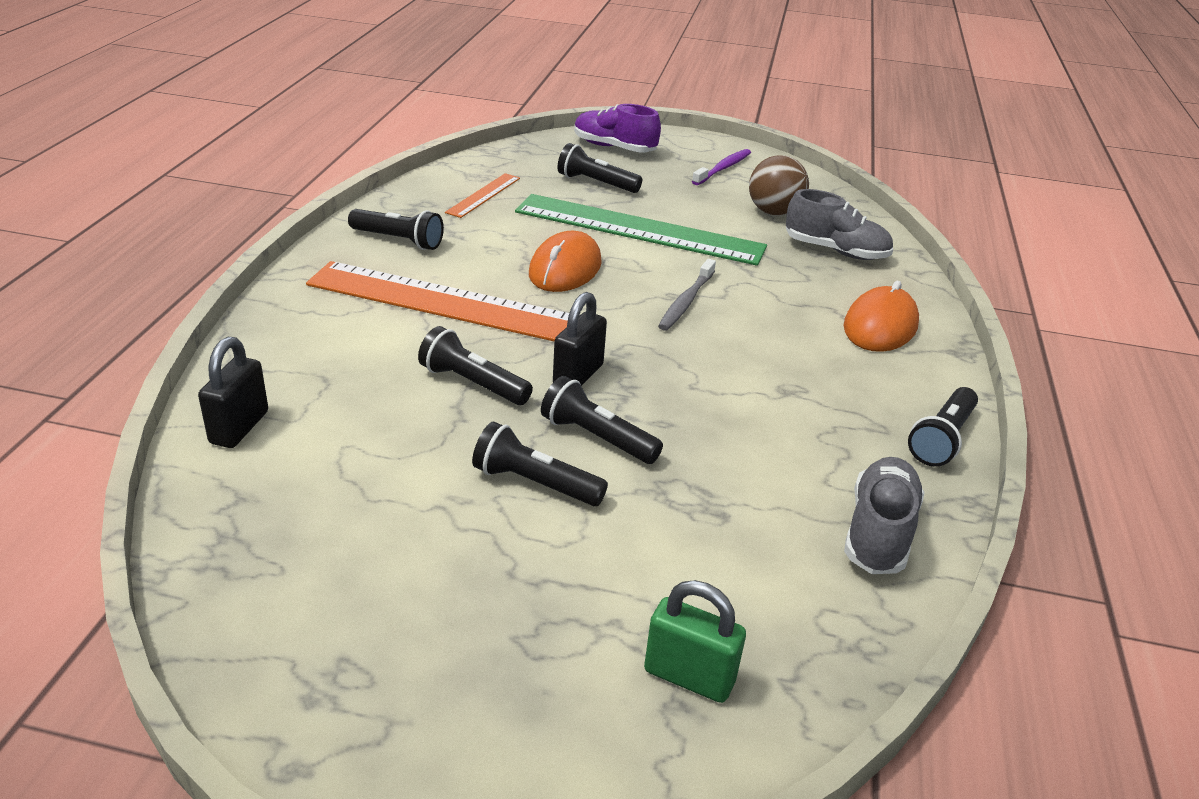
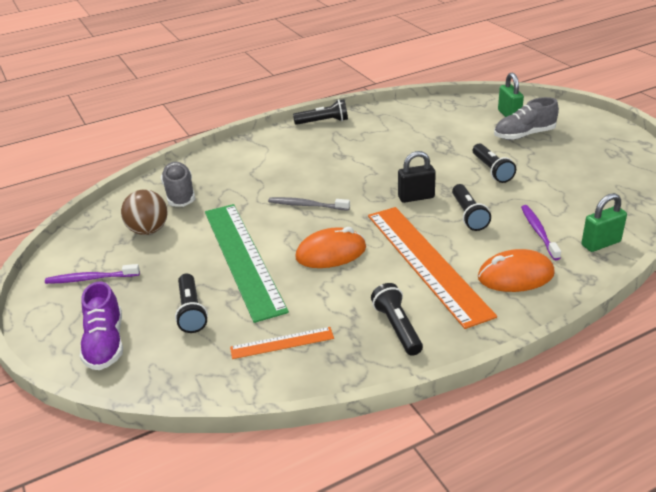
camera: 125 degrees left, 0 degrees up
black padlock [198,337,268,448] -> green padlock [581,193,627,252]
black flashlight [541,376,663,464] -> none
grey toothbrush [658,259,716,331] -> grey toothbrush turned 150 degrees counterclockwise [268,197,350,211]
orange mouse [844,281,919,352] -> orange mouse moved to [478,249,555,292]
grey shoe [844,457,925,574] -> grey shoe moved to [494,97,559,140]
none -> purple toothbrush [521,205,561,260]

